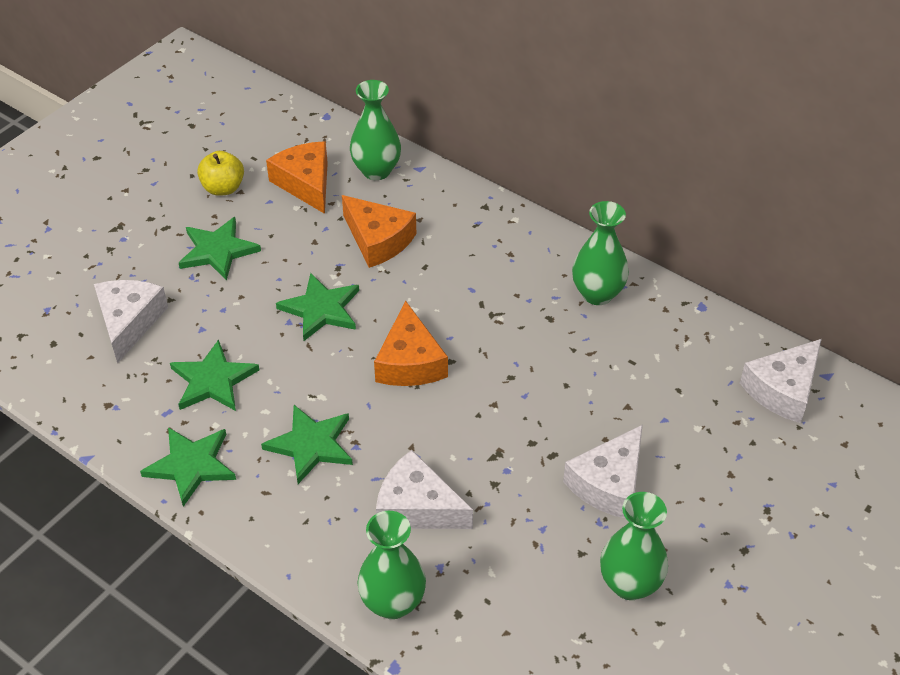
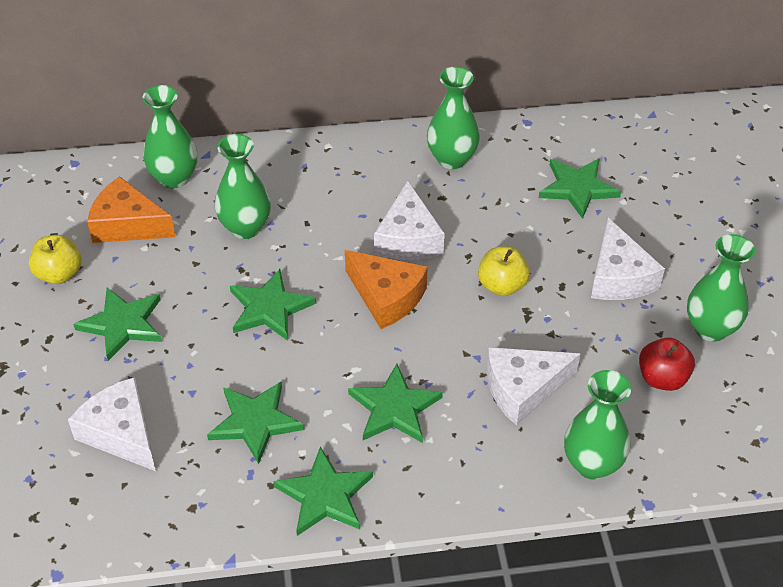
camera: 45 degrees left, 0 degrees up
orange cheese [342,195,416,268] -> green vase [215,134,271,239]
white cheese [740,339,822,423] -> white cheese moved to [374,181,445,260]
none -> yellow apple [478,246,530,296]
none -> green star [539,159,621,219]
none -> red apple [639,338,695,391]

